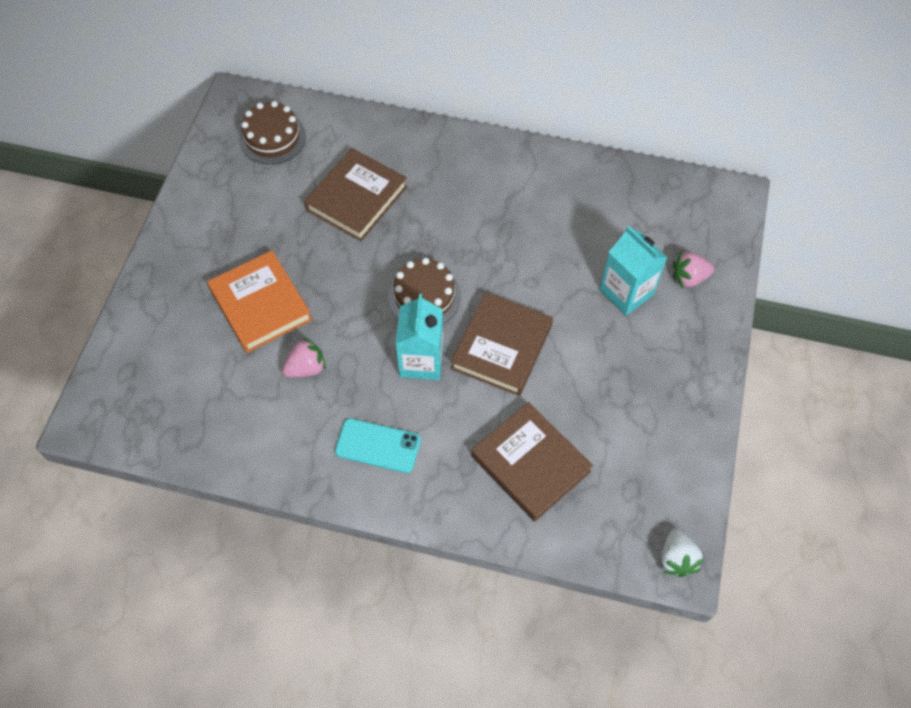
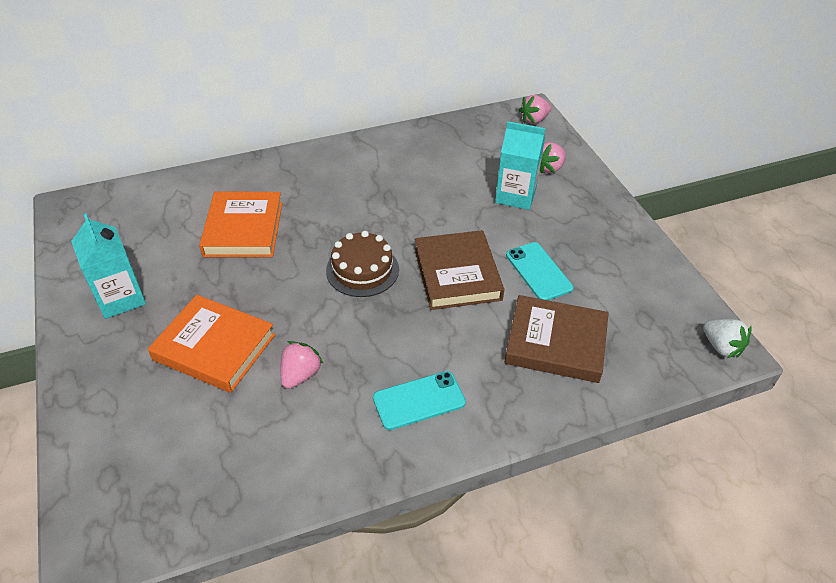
camera: 35 degrees left, 15 degrees down
brown cake [239,101,306,164] -> none
brown book [304,148,407,241] -> orange book [199,192,282,257]
turquoise carton [395,294,444,380] -> turquoise carton moved to [71,213,146,319]
none -> turquoise phone [506,242,573,300]
none -> pink strawberry [519,95,551,124]

